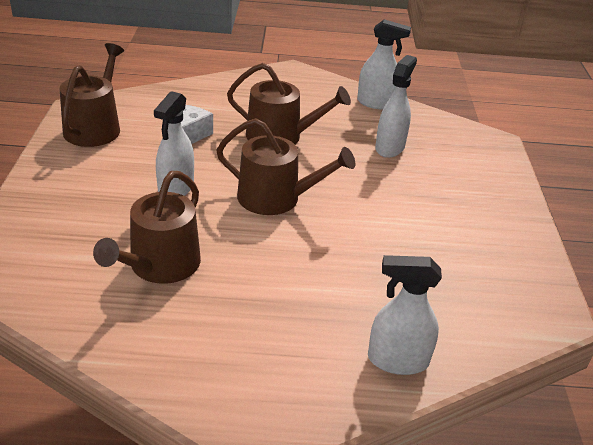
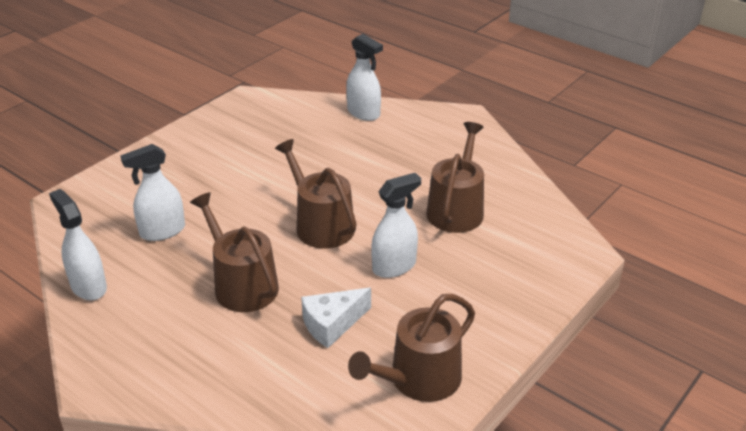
camera: 140 degrees left, 0 degrees up
brown watering can [93,171,201,284] -> brown watering can turned 45 degrees counterclockwise [426,122,484,233]

